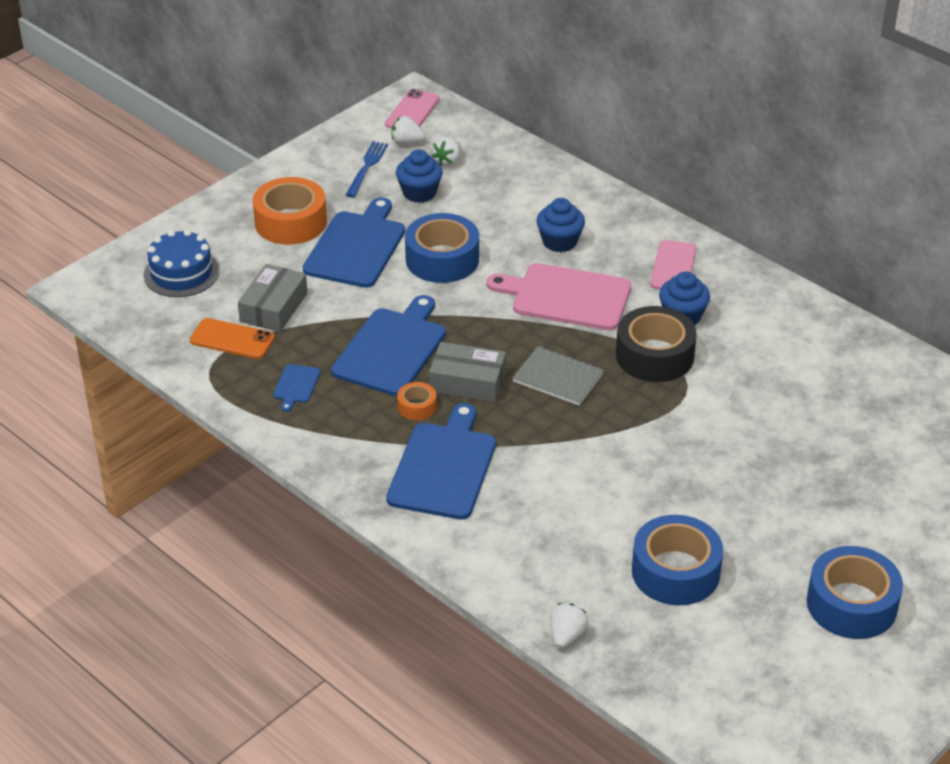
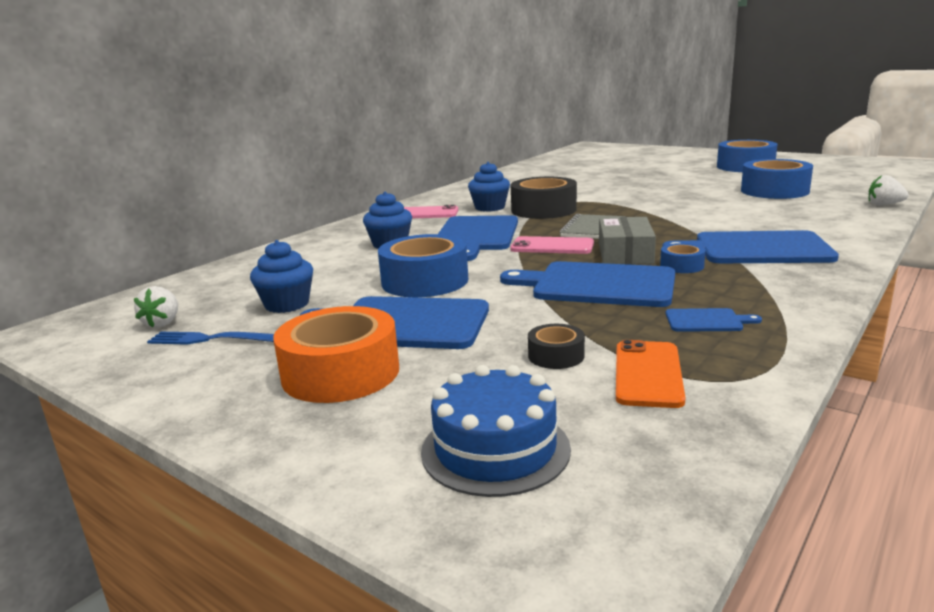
camera: 95 degrees left, 20 degrees down
grey box [238,264,307,332] -> black tape [528,324,585,369]
pink phone [385,89,439,129] -> pink phone moved to [510,236,594,254]
orange tape [397,382,437,420] -> blue tape [660,243,705,273]
white strawberry [432,137,461,166] -> none
pink cutting board [486,263,631,330] -> blue cutting board [438,215,518,261]

